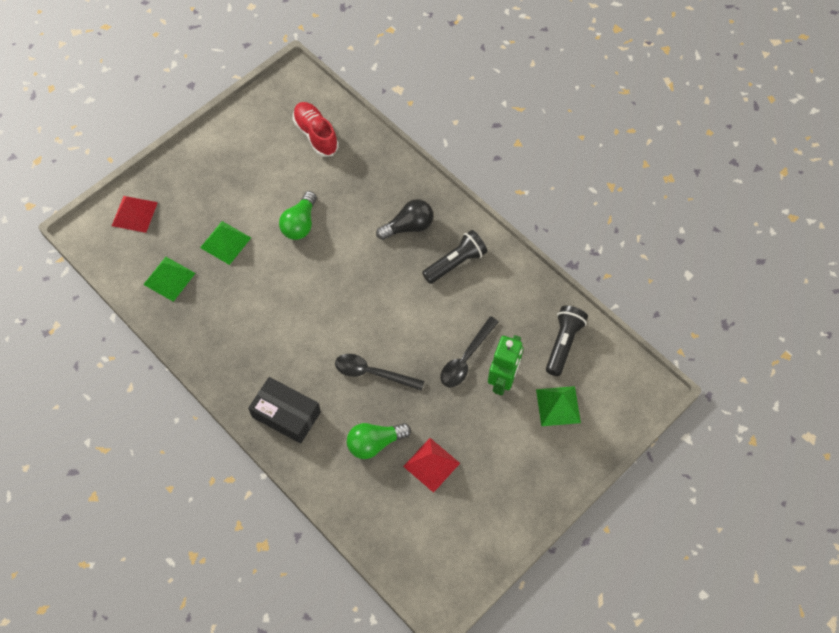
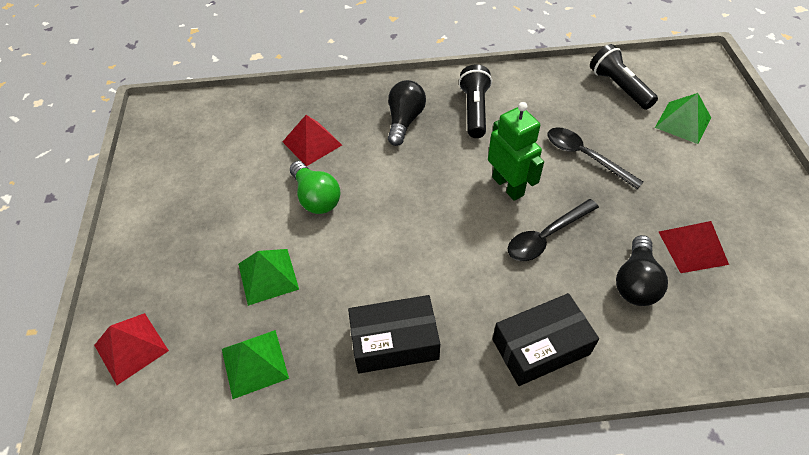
camera: 50 degrees left, 10 degrees down
red shoe [292,102,339,157] -> none
green light bulb [347,423,411,459] -> black light bulb [616,235,668,306]
black spoon [440,316,499,387] -> black spoon turned 150 degrees clockwise [548,127,643,189]
green robot [488,335,523,395] -> green robot moved to [488,102,544,201]
none -> red pyramid [283,115,342,166]
none -> black box [348,295,440,373]

